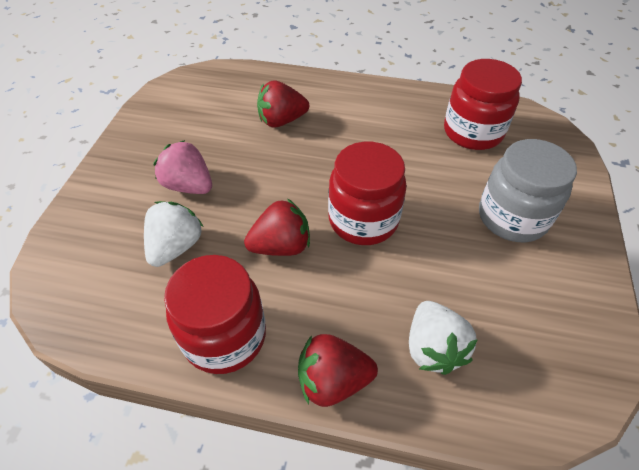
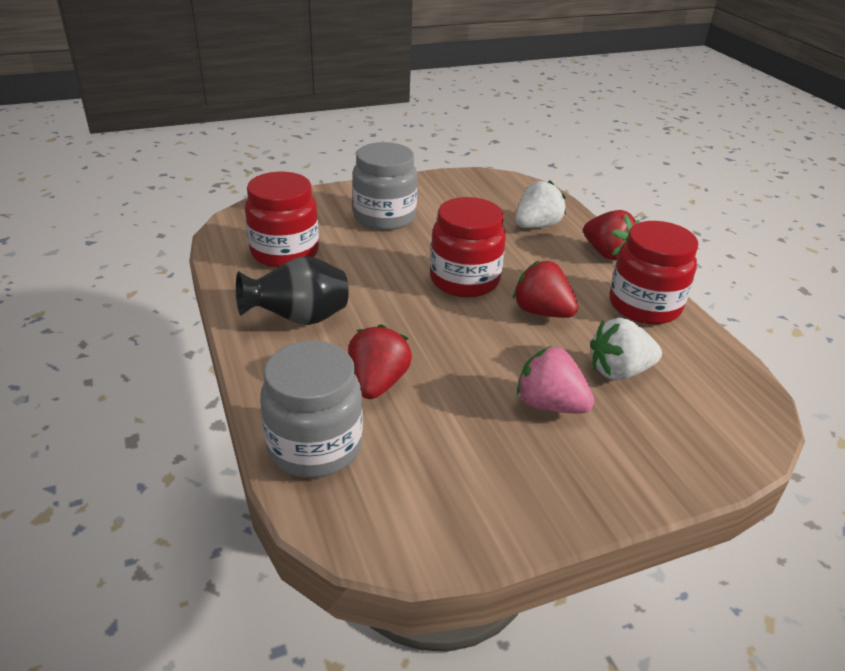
camera: 125 degrees left, 15 degrees down
pink strawberry [153,140,212,194] -> pink strawberry turned 120 degrees clockwise [517,346,594,414]
red strawberry [257,80,309,128] -> red strawberry turned 120 degrees counterclockwise [348,324,412,399]
none -> black vase [236,256,349,325]
none -> grey jar [260,341,363,478]

